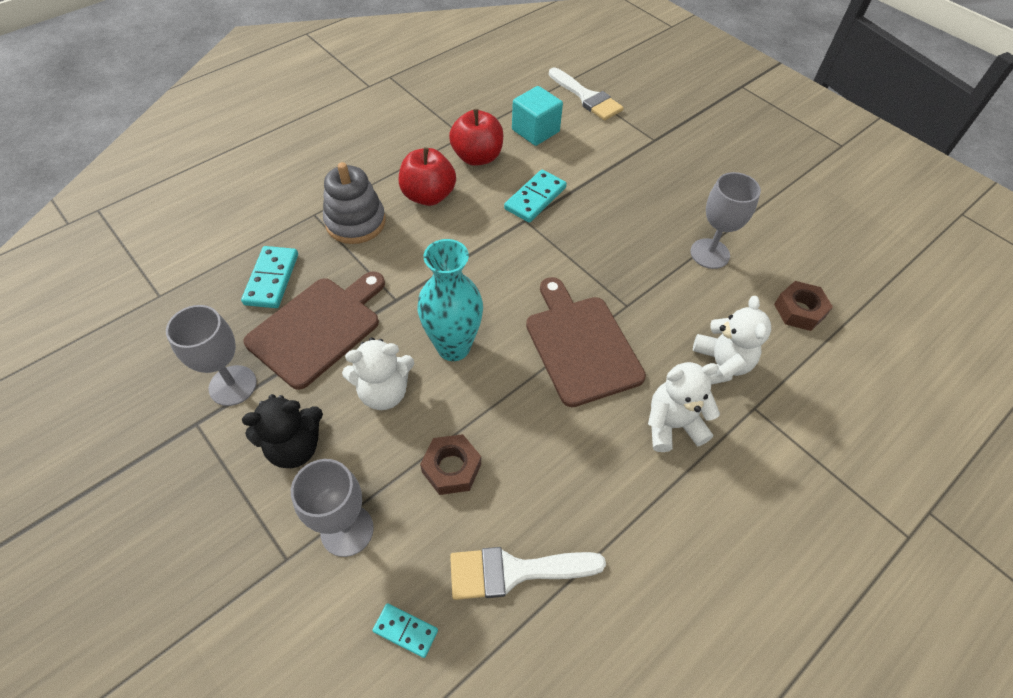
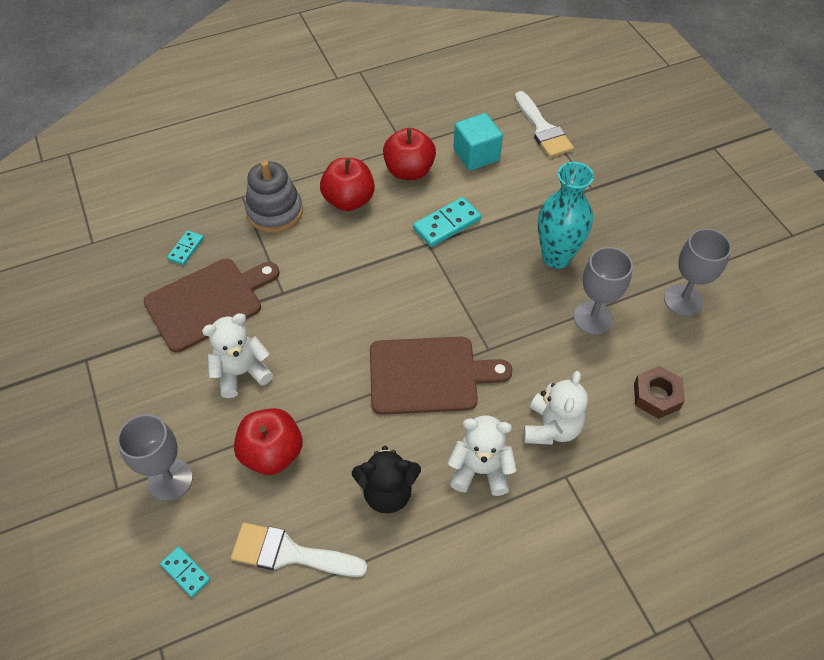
camera: 20 degrees right, 0 degrees up
grey goblet [166,305,257,406] -> grey goblet moved to [664,229,732,316]
turquoise domino [241,246,298,308] -> turquoise domino [167,230,204,265], size x0.60
black teddy bear [242,394,323,468] -> black teddy bear moved to [352,446,421,513]
white teddy bear [342,337,414,410] -> white teddy bear turned 150 degrees clockwise [202,313,273,398]
turquoise vase [417,239,483,361] -> turquoise vase moved to [538,162,594,269]
brown nut [420,434,481,495] -> red apple [234,408,302,475]
brown cutting board [526,277,646,407] -> brown cutting board turned 90 degrees clockwise [370,337,512,415]

